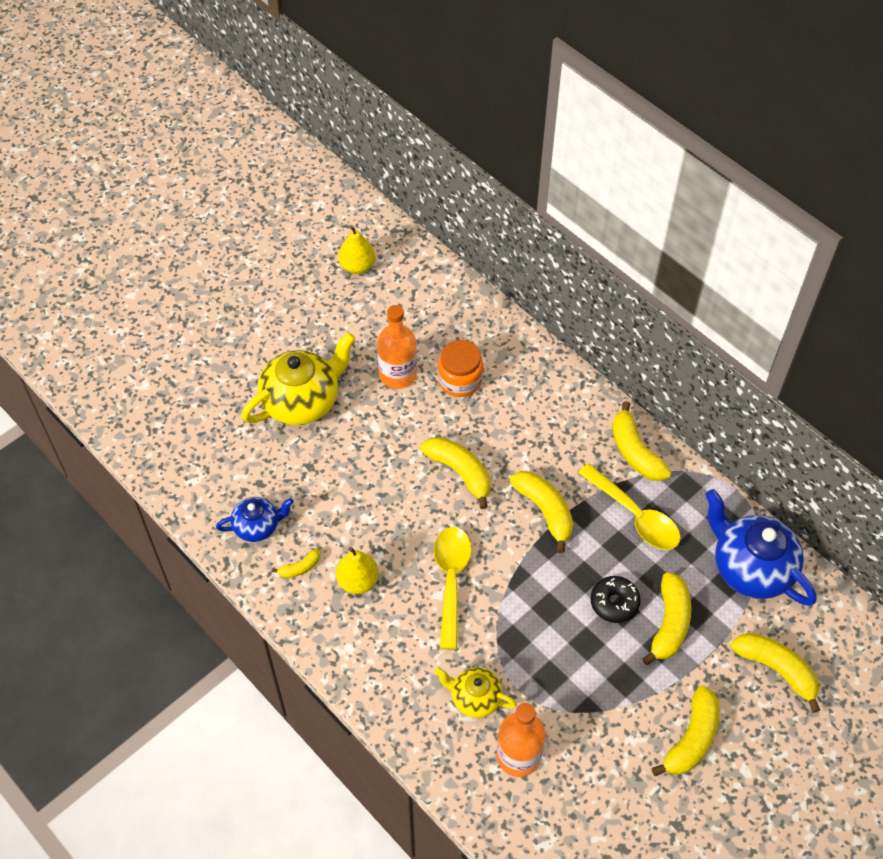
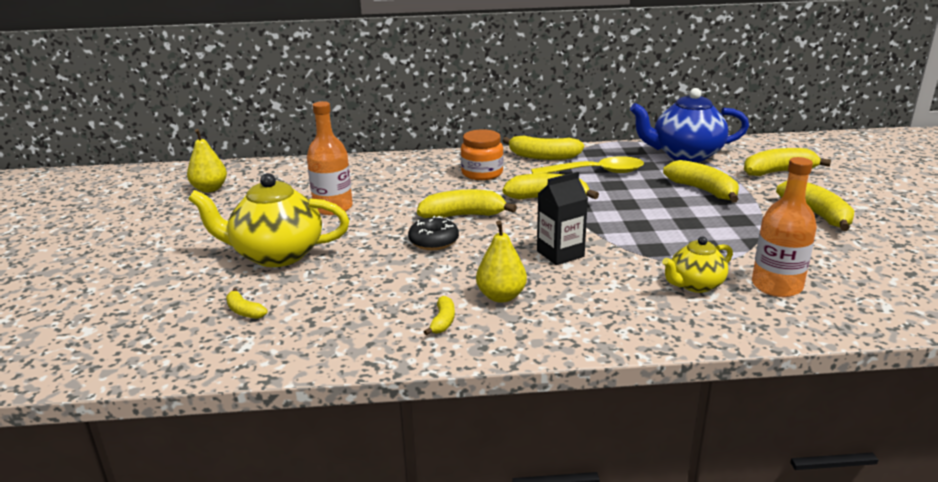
camera: 50 degrees left, 30 degrees down
blue teapot [216,497,294,542] -> none
yellow teapot [241,332,356,425] -> yellow teapot turned 90 degrees counterclockwise [188,173,349,267]
yellow spoon [434,527,472,649] -> black carton [537,172,588,265]
orange jar [438,340,483,397] -> orange jar moved to [461,129,503,180]
black donut [590,576,641,623] -> black donut moved to [408,216,459,250]
none -> yellow banana [226,288,267,319]

